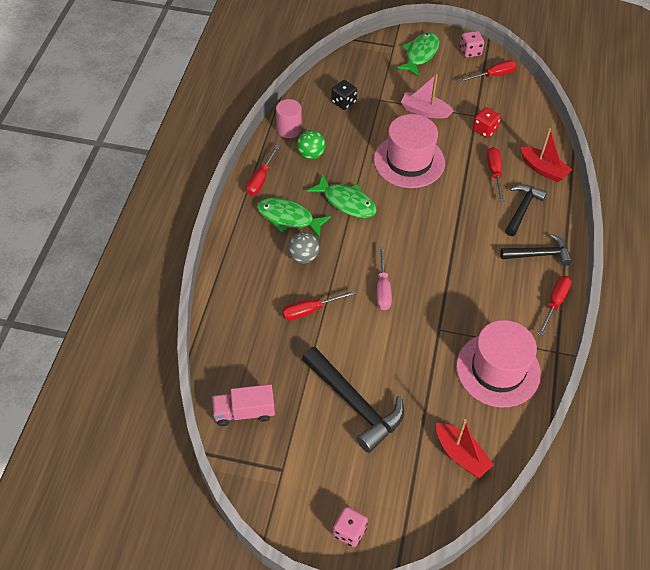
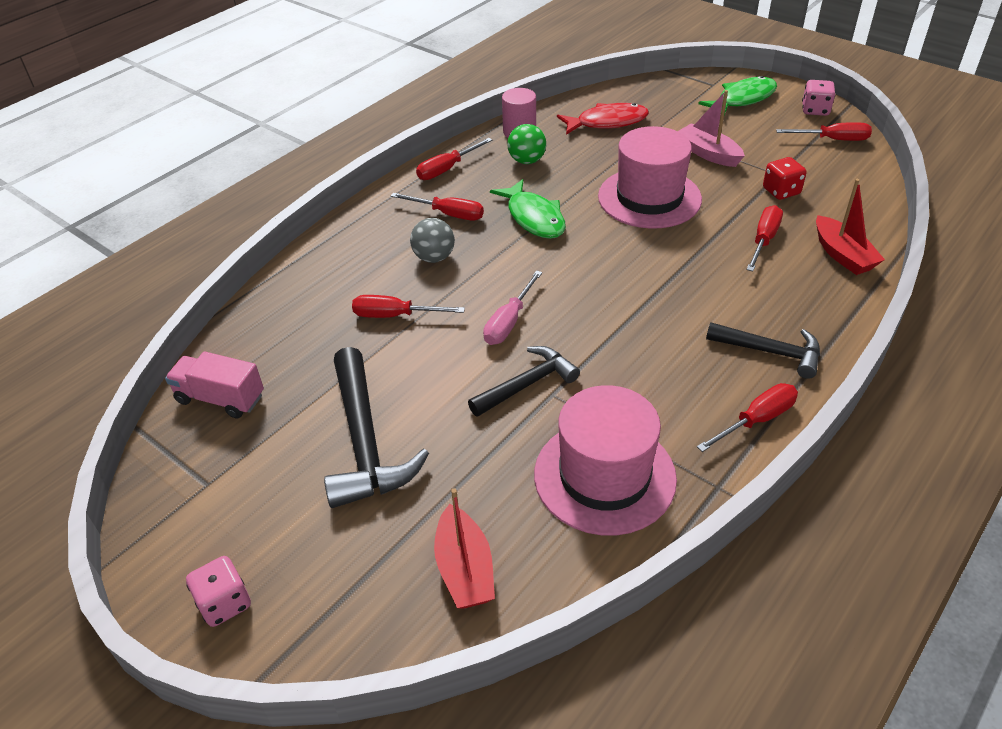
camera: 30 degrees right, 10 degrees down
green fish [257,197,331,238] -> red screwdriver [391,193,484,221]
black dice [331,80,357,110] -> red fish [557,103,649,135]
black hammer [505,185,547,236] -> black hammer moved to [468,346,580,417]

